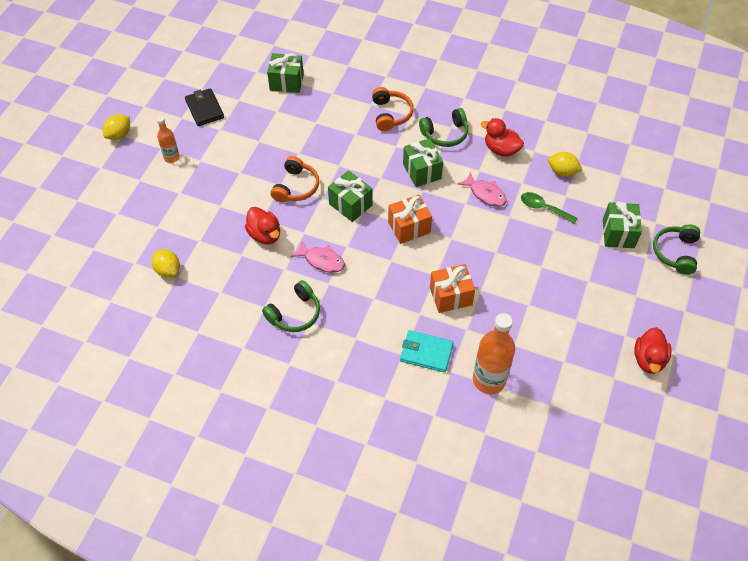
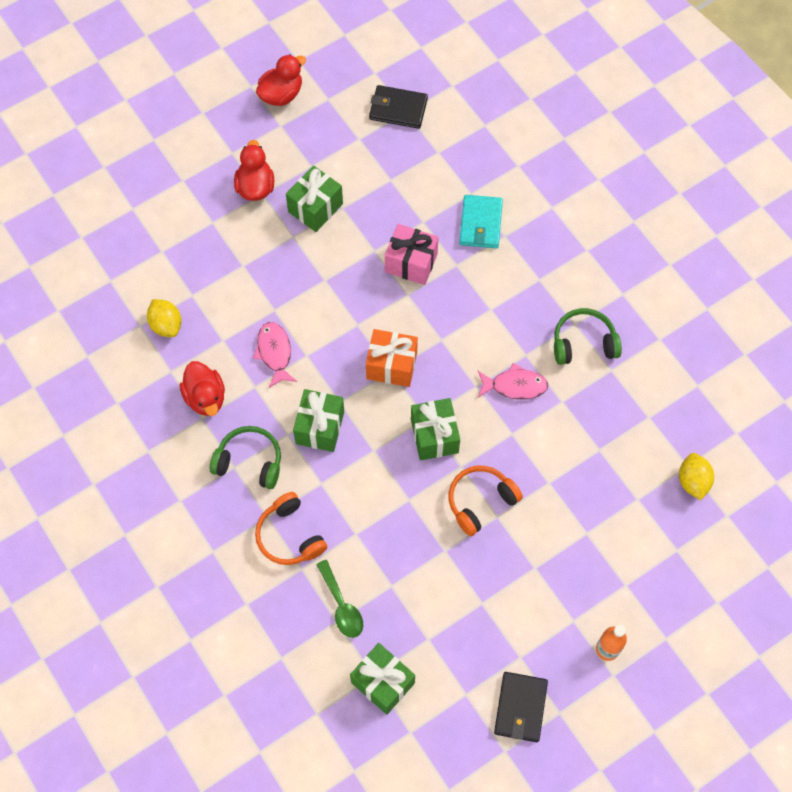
camera: 145 degrees left, 10 degrees up
yellow lemon [103,114,130,140] -> none
red duck [245,207,280,244] -> red duck moved to [234,140,274,201]
pink fish [291,240,345,273] -> pink fish turned 120 degrees clockwise [478,363,548,400]
orange headphones [372,87,414,131] -> orange headphones turned 60 degrees counterclockwise [255,492,327,565]
turquoise wallet [400,330,454,373] -> turquoise wallet turned 45 degrees clockwise [459,195,503,248]
orange gift [430,264,475,313] -> pink gift [385,224,439,285]
orange bottle [473,313,515,394] -> none
green spoon [521,192,578,224] -> green spoon moved to [316,560,363,638]
green gift [603,201,642,248] -> green gift moved to [286,165,343,232]
green headphones [653,224,700,275] -> none
none -> black wallet [369,85,428,129]

